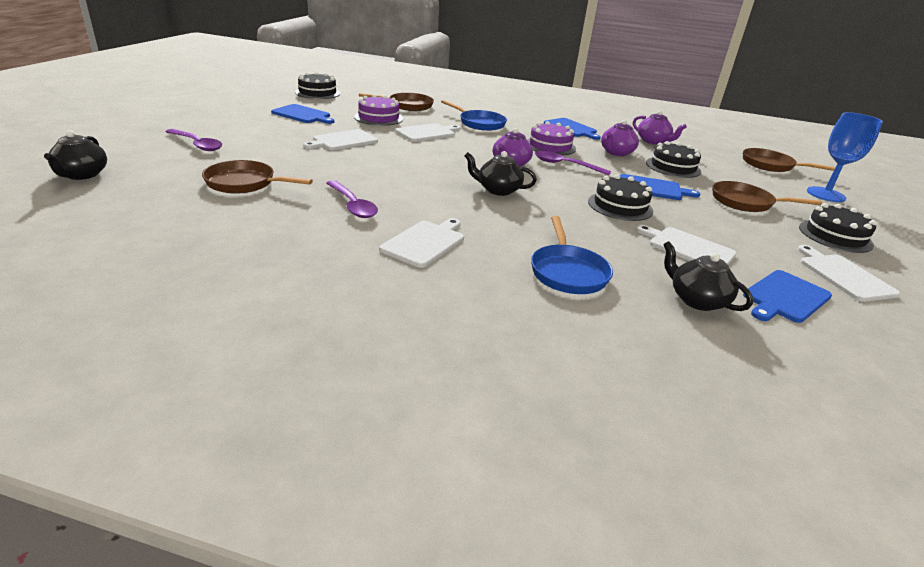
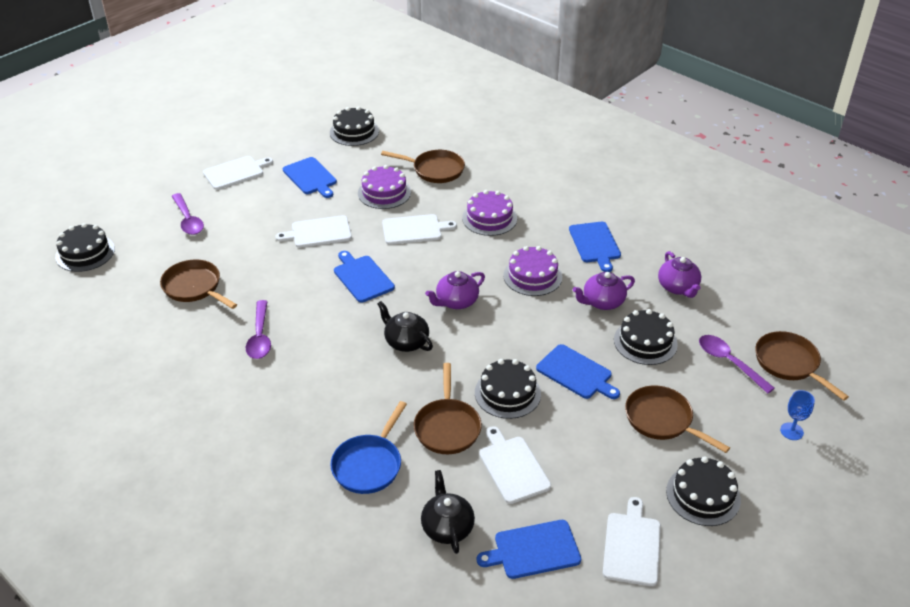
camera: 30 degrees right, 10 degrees up
black teapot [44,130,107,180] -> black cake [55,223,115,272]
white cutting board [379,218,464,268] -> white cutting board moved to [203,156,273,190]
blue pan [441,100,507,131] -> purple cake [462,190,517,236]
purple spoon [535,151,611,176] -> purple spoon moved to [699,335,775,394]
blue goblet [807,112,883,202] -> blue goblet [780,390,815,440], size x0.53
none -> blue cutting board [334,251,395,303]
none -> brown pan [414,363,482,454]

